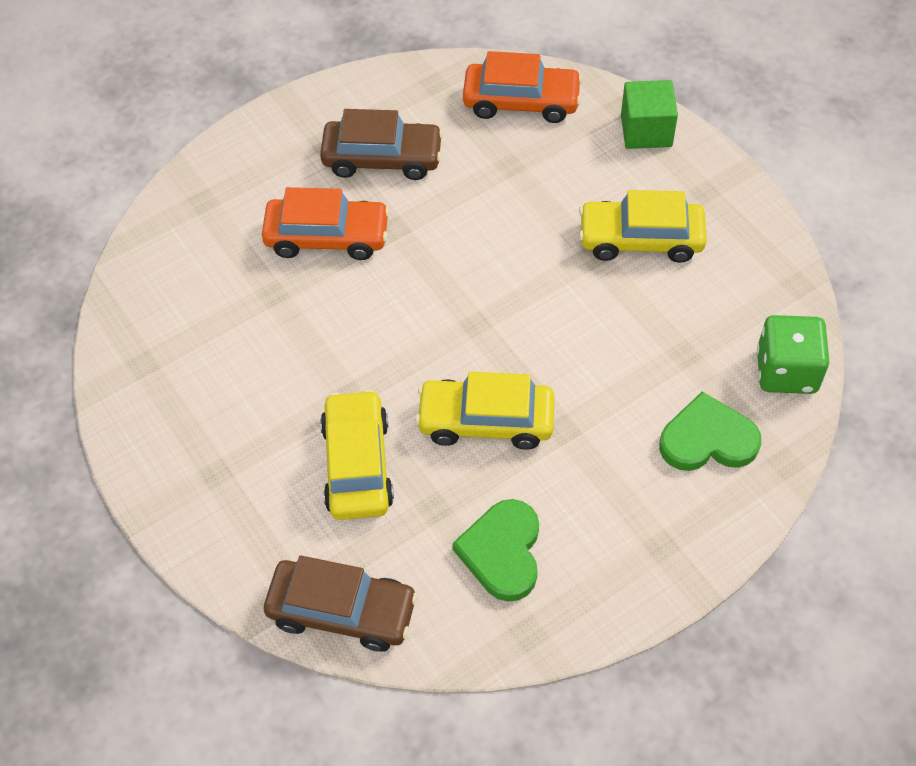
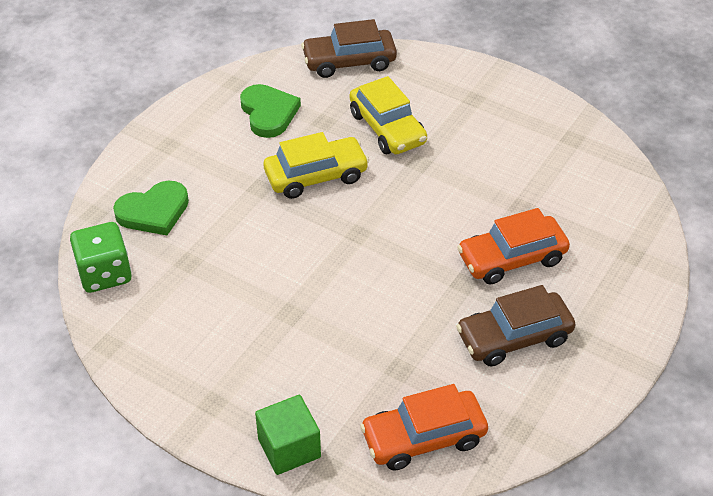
camera: 155 degrees right, 10 degrees down
yellow car [579,190,707,263] -> none

